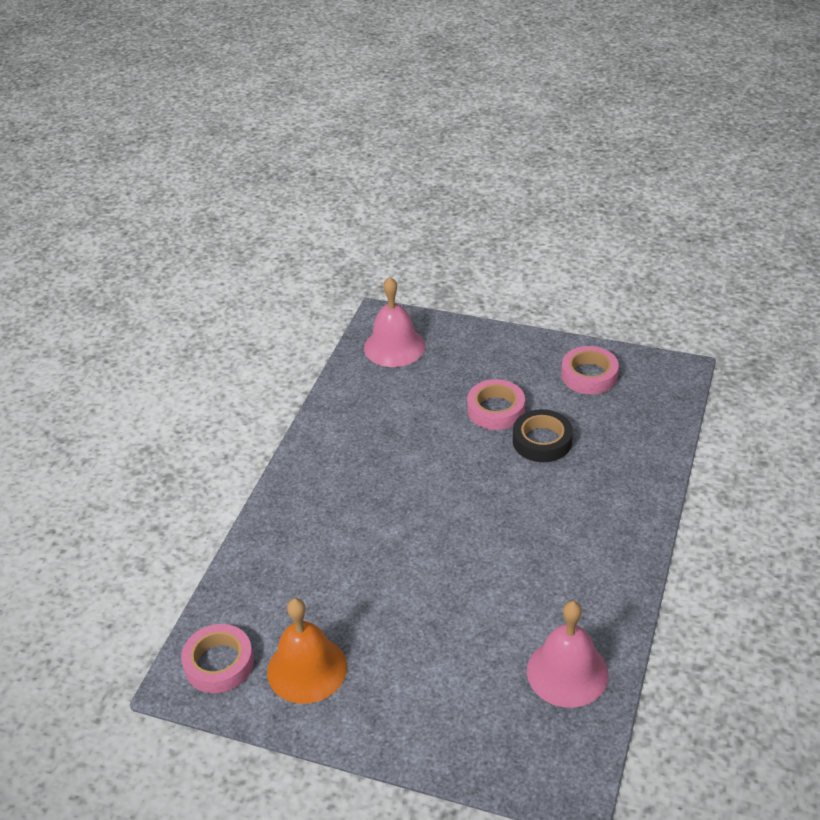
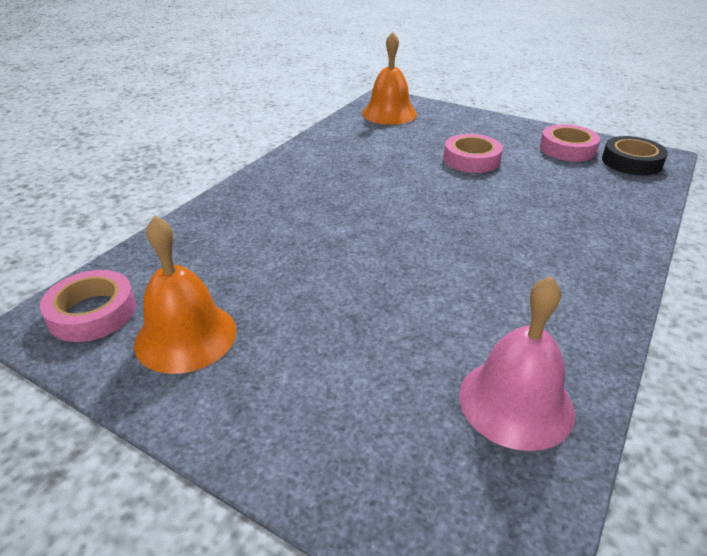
camera: 10 degrees right, 5 degrees down
pink bell [364,277,425,367] -> orange bell [362,32,417,125]
black tape [513,409,573,462] -> black tape moved to [602,136,668,176]

